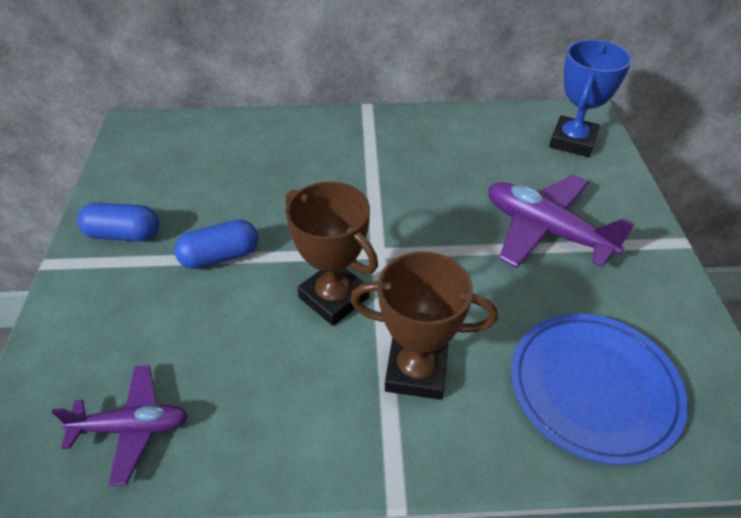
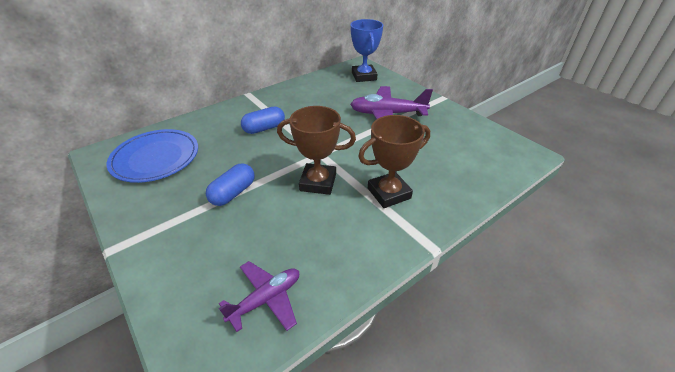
camera: 35 degrees left, 5 degrees down
blue capsule [77,202,159,241] -> blue capsule moved to [241,107,285,134]
blue plate [511,313,688,465] -> blue plate moved to [107,129,198,183]

